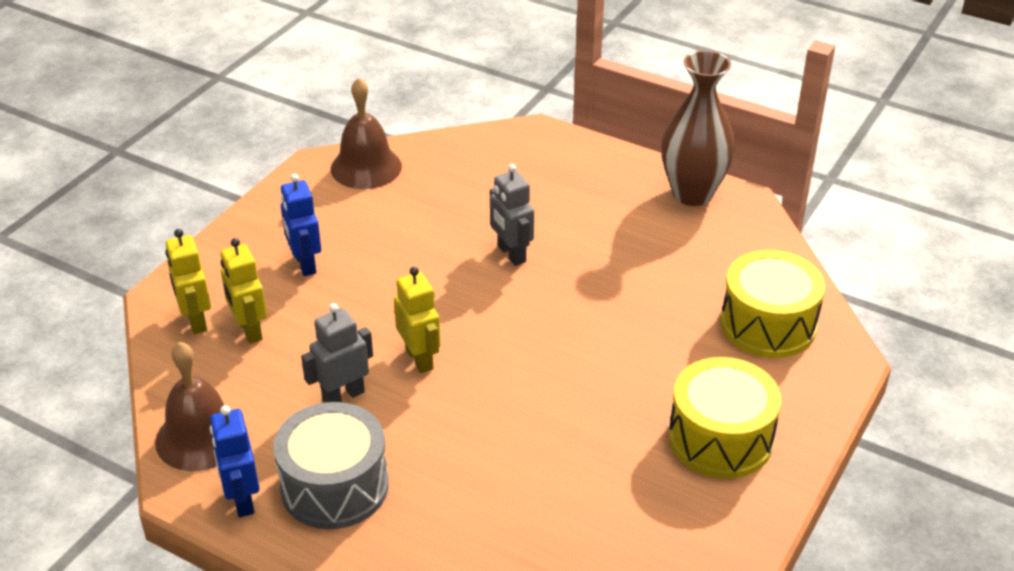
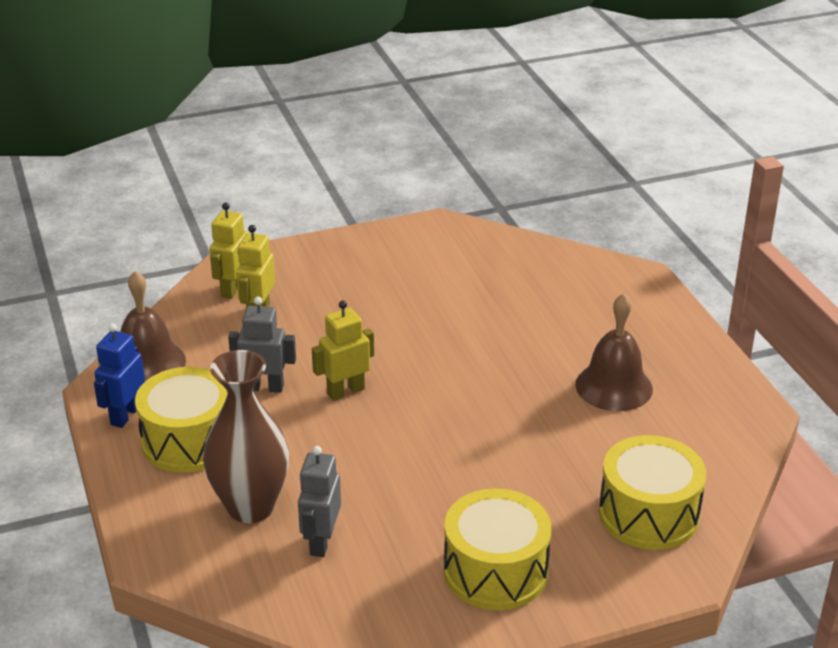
camera: 40 degrees right, 5 degrees down
grey drum [273,402,389,529] -> yellow drum [135,367,228,473]
blue robot [280,174,321,276] -> none
brown bell [331,78,402,189] -> brown bell moved to [576,293,653,411]
yellow robot [394,267,441,373] -> yellow robot turned 135 degrees counterclockwise [312,300,374,401]
grey robot [490,164,534,266] -> grey robot moved to [298,446,341,557]
brown vase [661,50,735,206] -> brown vase moved to [203,350,289,523]

